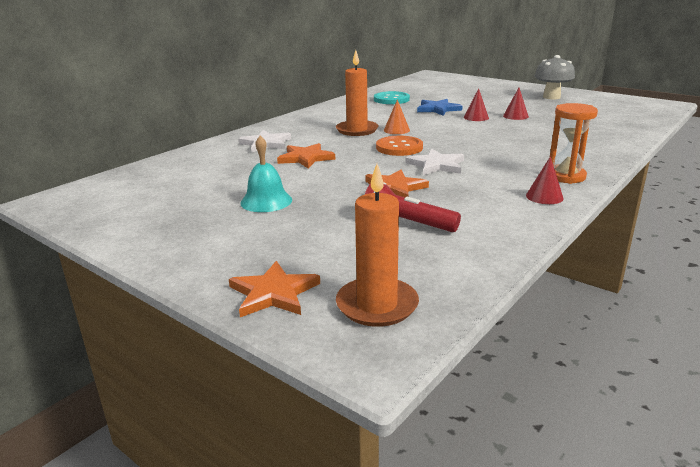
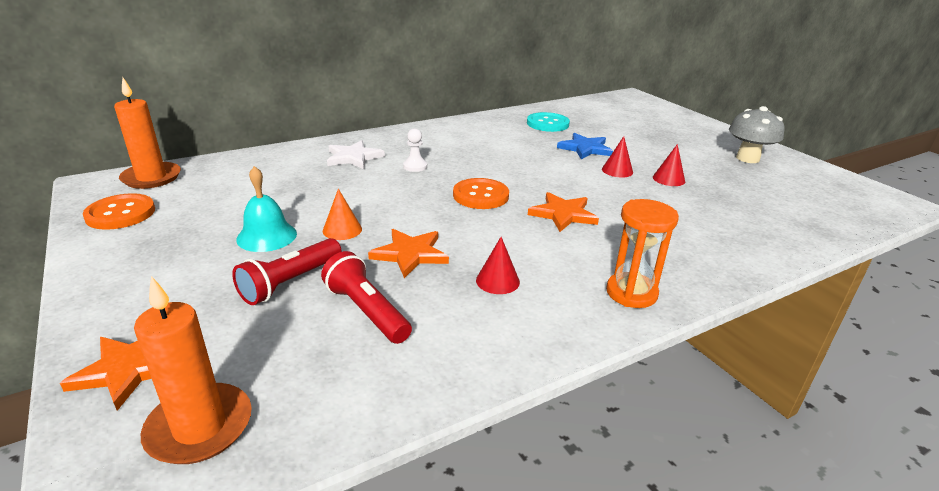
camera: 20 degrees right, 5 degrees up
orange star [277,143,335,169] -> orange star moved to [528,192,599,232]
orange candle [336,50,379,136] -> orange candle moved to [114,77,181,189]
orange cone [384,100,410,134] -> orange cone moved to [323,189,362,240]
white star [406,149,464,175] -> none
red cone [526,156,564,204] -> red cone moved to [476,237,520,294]
none -> orange button [83,193,155,230]
none -> red flashlight [232,238,341,305]
none -> white pawn [403,129,427,172]

